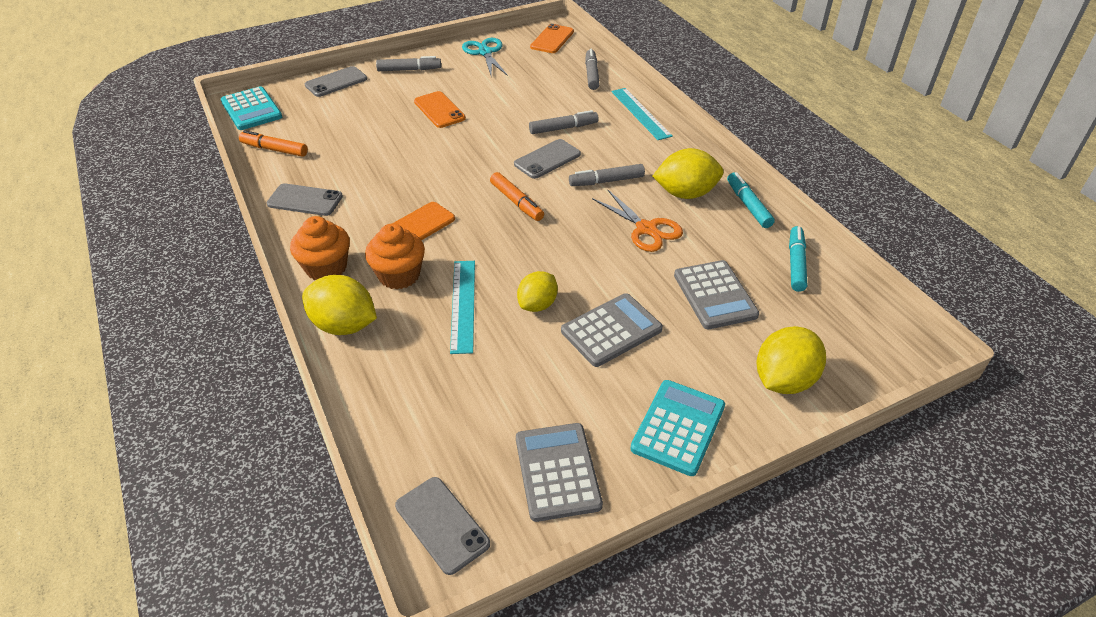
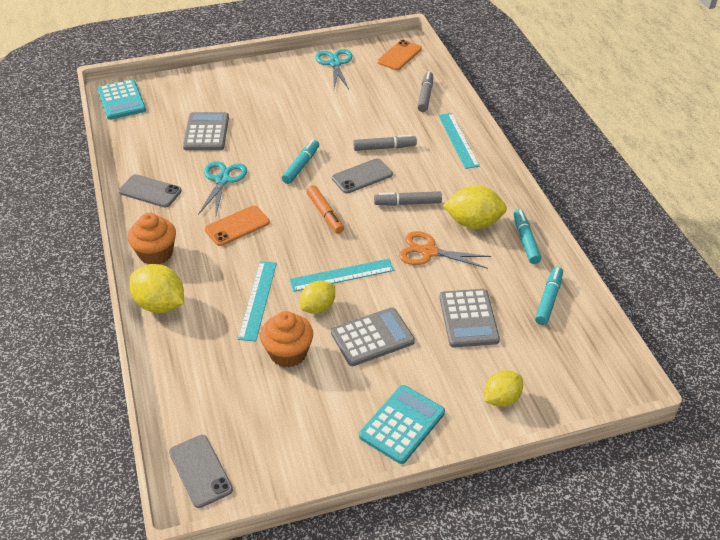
camera: 10 degrees right, 0 degrees up
orange marker [239,130,308,157] -> none
grey phone [305,66,367,97] -> none
orange cupcake [365,223,425,290] -> orange cupcake moved to [260,311,313,368]
grey marker [376,56,441,71] -> none
orange phone [414,91,466,128] -> none
grey calculator [516,423,603,522] -> grey calculator moved to [183,112,229,150]
orange scissors [592,189,683,252] -> orange scissors turned 135 degrees clockwise [399,231,491,269]
yellow lemon [756,326,826,394] -> yellow lemon [484,370,523,407], size x0.66
none -> turquoise scissors [198,161,247,215]
none -> turquoise marker [282,140,319,184]
none -> turquoise ruler [289,259,394,292]

